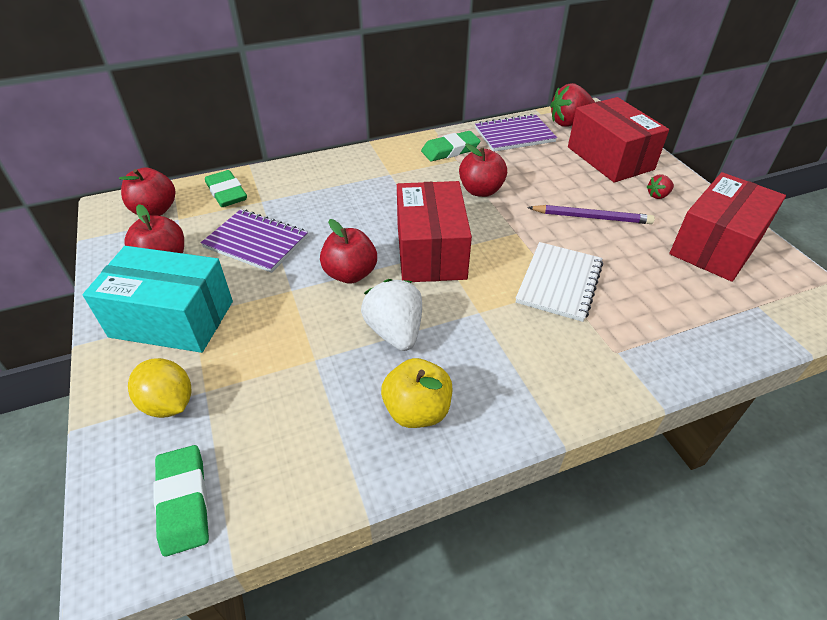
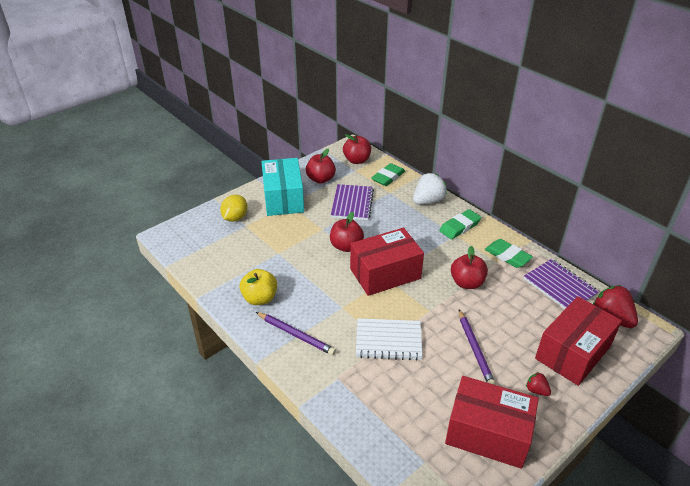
camera: 70 degrees right, 5 degrees down
green eraser [153,445,209,557] -> green eraser moved to [439,209,481,239]
white strawberry [361,279,422,351] -> white strawberry moved to [413,173,447,205]
none -> purple pencil [256,312,336,355]

